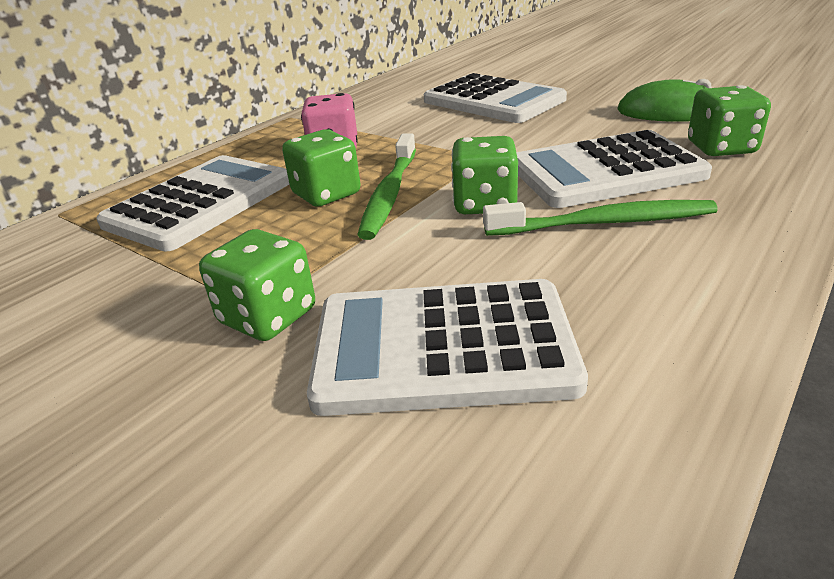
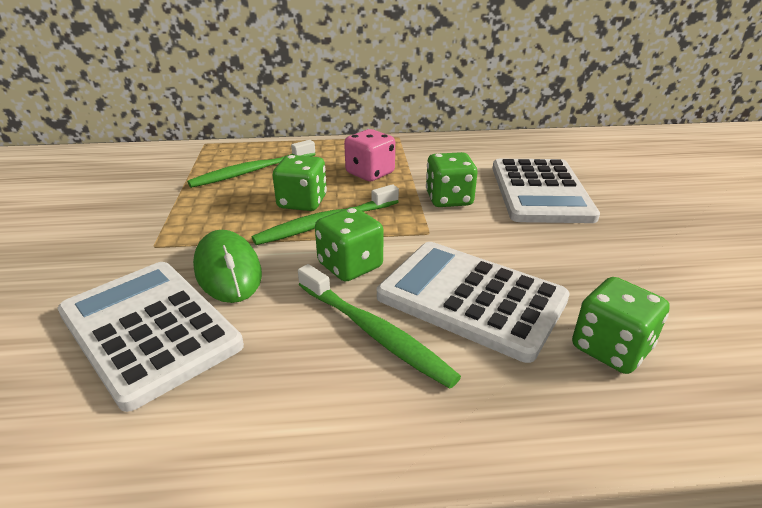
camera: 45 degrees right, 0 degrees up
white calculator [96,155,289,252] -> green toothbrush [187,140,315,188]
green dice [199,229,315,341] -> green dice moved to [426,152,478,207]
green mouse [617,79,712,122] -> green mouse moved to [193,230,262,303]

